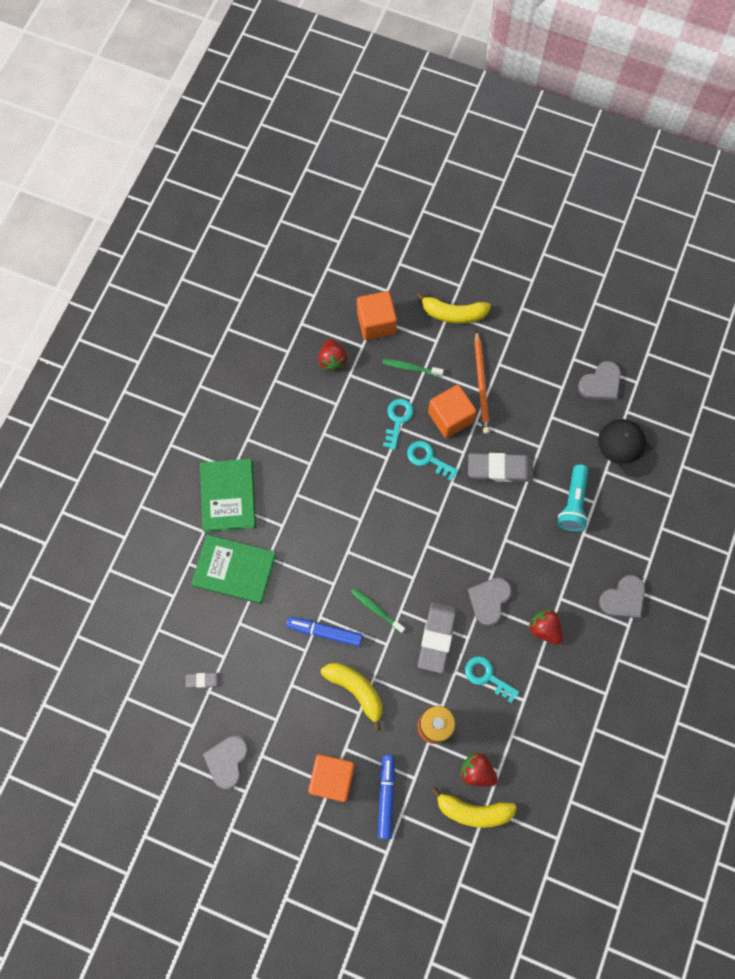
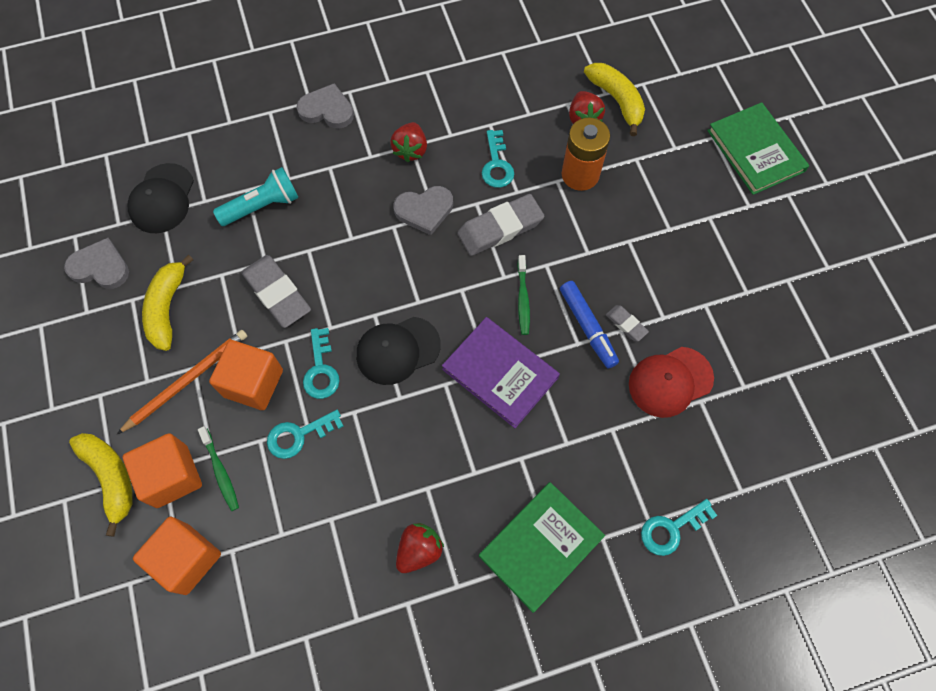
camera: 130 degrees left, 5 degrees down
grey eraser [186,673,222,688] -> grey eraser moved to [606,305,649,341]
green book [191,535,276,604] -> green book moved to [707,102,809,195]
grey heart [203,736,249,789] -> none
orange cube [308,754,355,802] -> orange cube moved to [123,433,202,508]
red strawberry [318,339,347,372] -> red strawberry moved to [396,523,444,573]
yellow banana [321,663,382,731] -> yellow banana moved to [142,255,194,351]
blue marker [378,755,395,839] -> none
none -> black cap [356,317,441,385]
none -> purple book [442,317,560,428]
none -> red cap [629,347,714,418]
none -> turquoise key [641,499,717,556]

